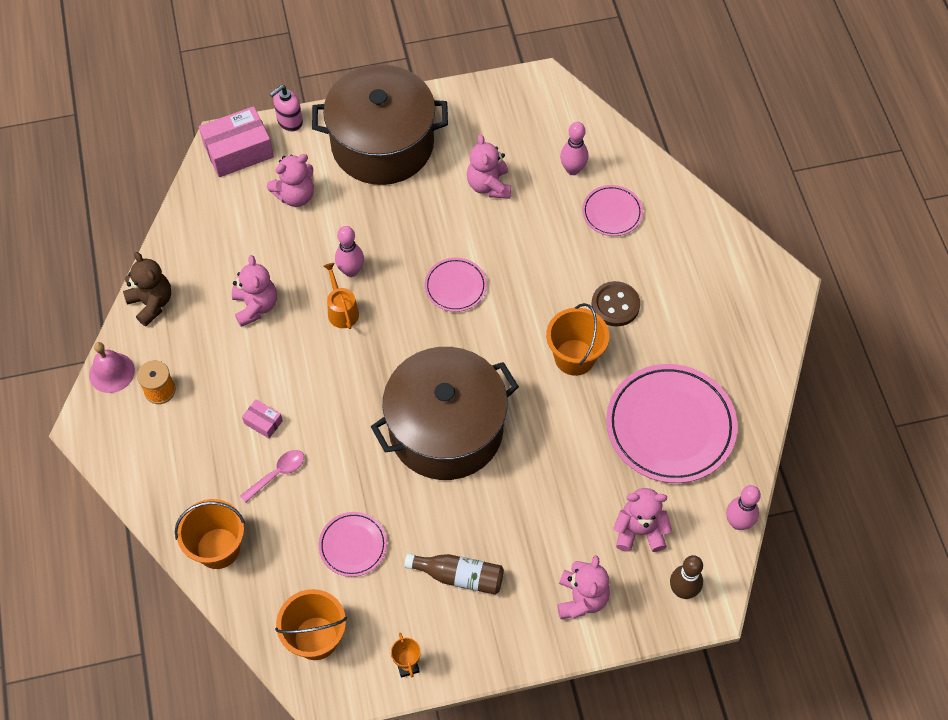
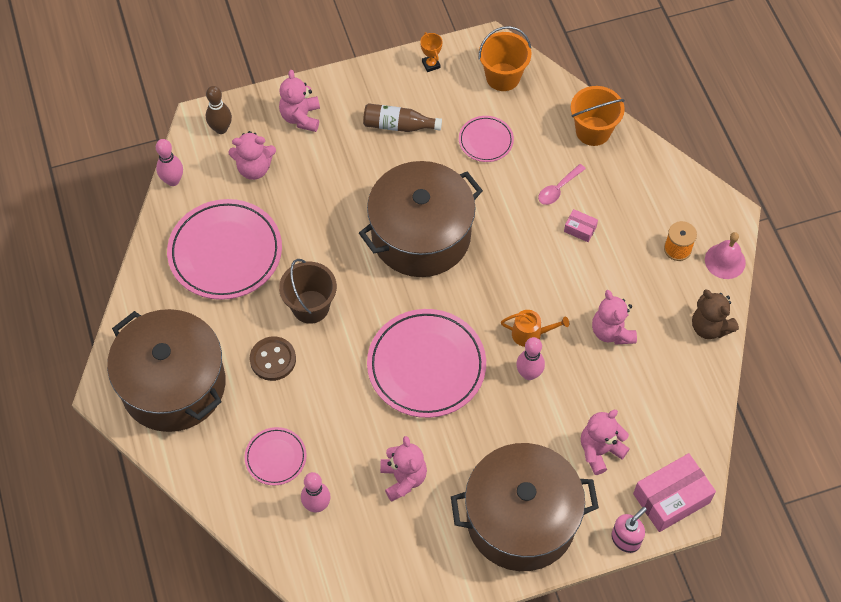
camera: 175 degrees right, 0 degrees up
orange watering can [324,263,359,329] -> orange watering can turned 60 degrees counterclockwise [501,310,569,347]
pink plate [425,258,487,312] -> pink plate [367,309,486,418], size x1.99
orange bucket [546,303,609,376] -> brown bucket [279,259,337,324]
none -> brown pot [107,309,226,432]

